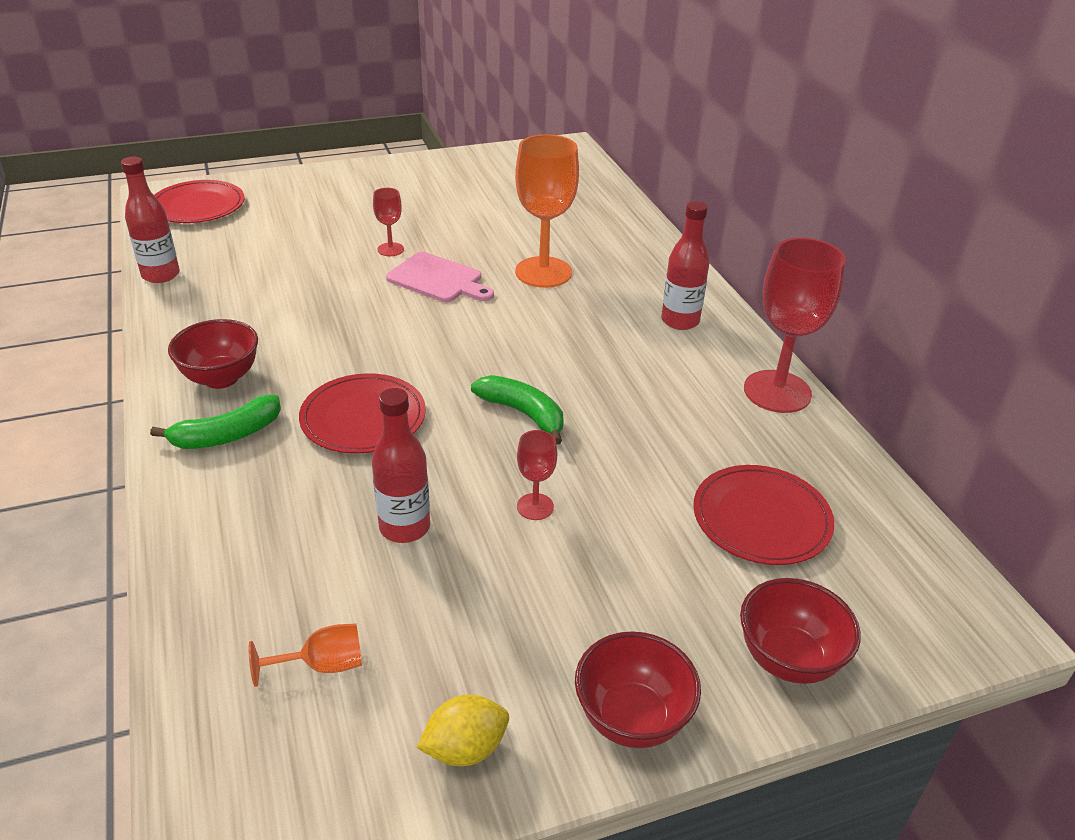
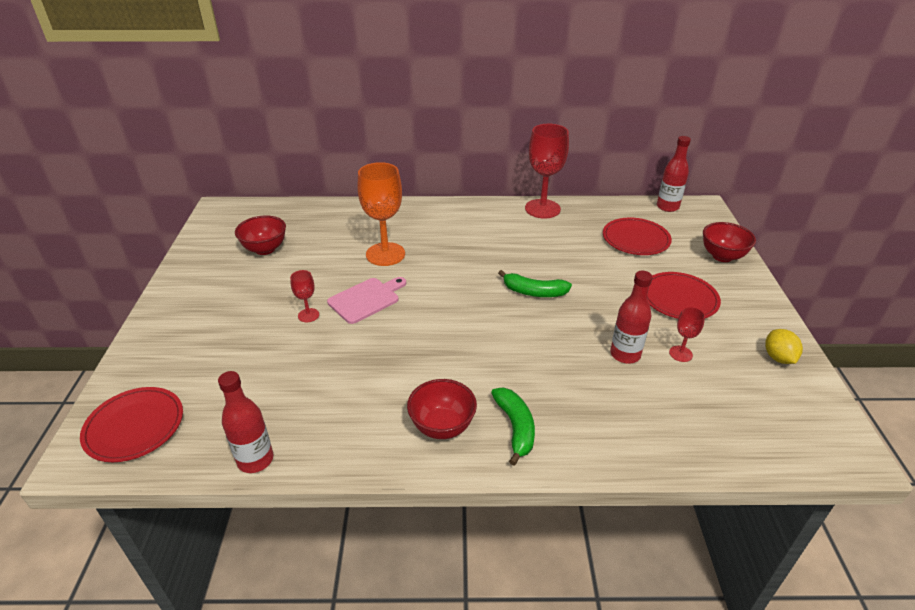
camera: 70 degrees left, 0 degrees up
orange goblet [249,624,362,687] -> none
red plate [299,373,426,454] -> red plate moved to [647,272,721,319]
green banana [471,375,564,445] -> green banana turned 135 degrees counterclockwise [498,270,572,297]
red goblet [517,430,557,520] -> red goblet moved to [669,307,705,362]
red bowl [575,631,701,748] -> red bowl moved to [235,216,286,255]
red bottle [661,201,709,330] -> red bottle moved to [657,136,691,212]

